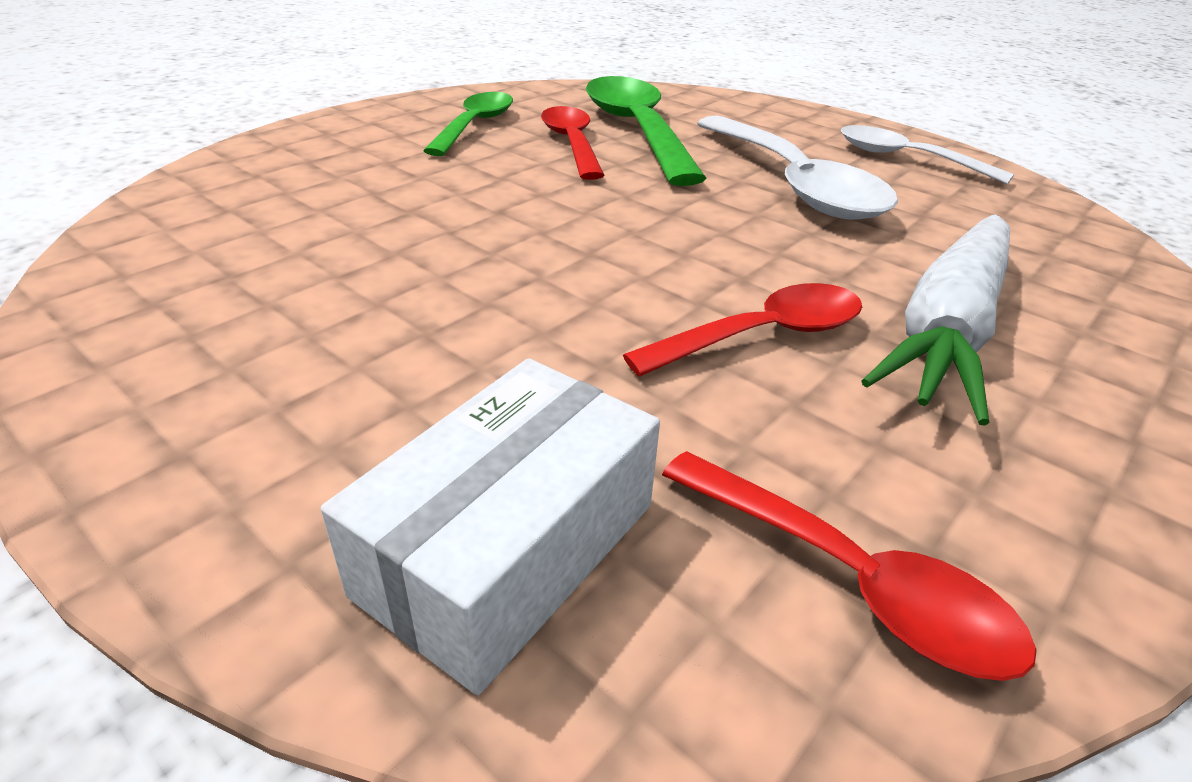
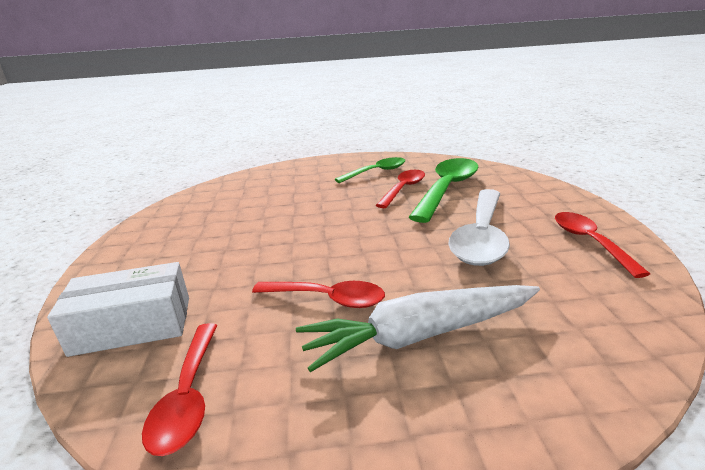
camera: 45 degrees right, 10 degrees down
white spoon [841,125,1014,184] -> red spoon [555,212,650,278]

